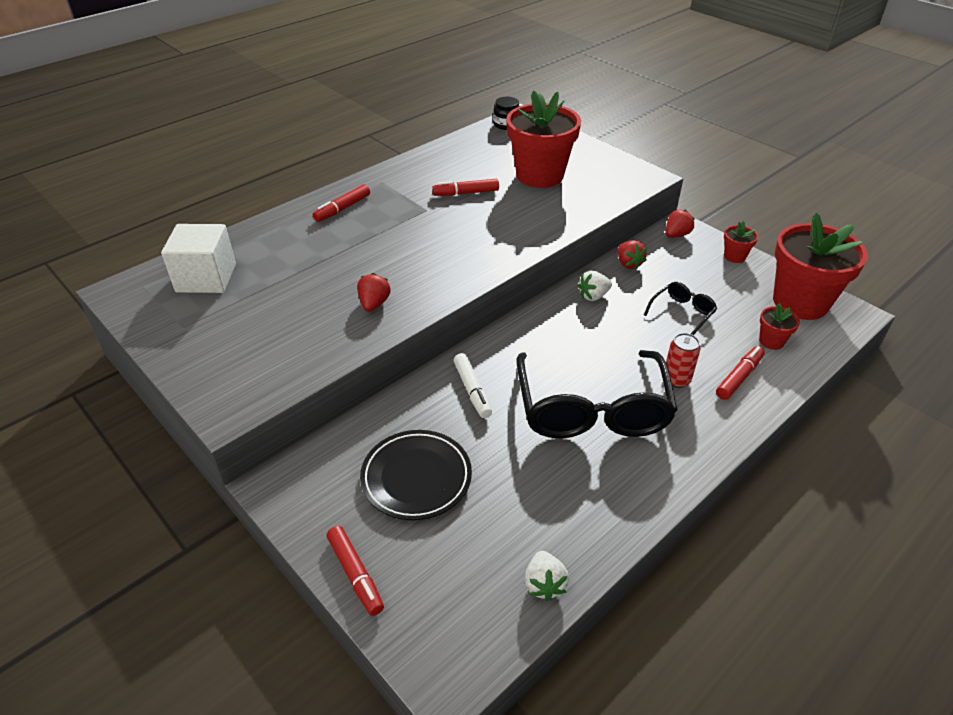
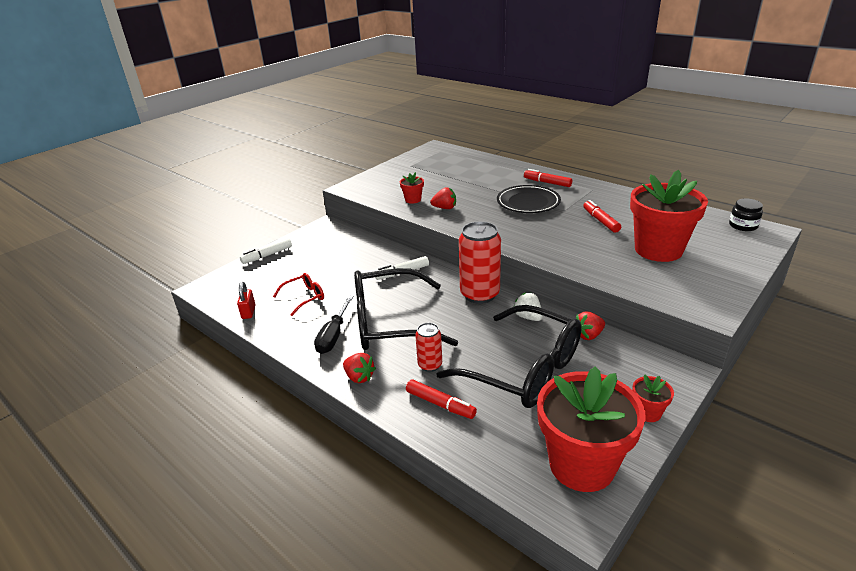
camera: 85 degrees right, 10 degrees down
white cube [161,224,236,293] -> none
red marker [327,526,384,616] -> white marker [240,238,292,264]
black plate [360,430,472,520] -> black plate moved to [497,185,561,213]
white strawberry [524,551,569,601] -> red padlock [237,282,255,319]
black glasses [644,282,717,335] -> black glasses [436,305,582,408], size x2.24
red strawberry [665,209,695,238] -> red strawberry moved to [343,353,376,383]
red flower pot [759,304,800,350] -> red flower pot moved to [400,172,424,204]
none -> red glasses [273,273,324,316]
none -> black screwdriver [314,295,353,354]
none -> red can [459,221,501,304]

